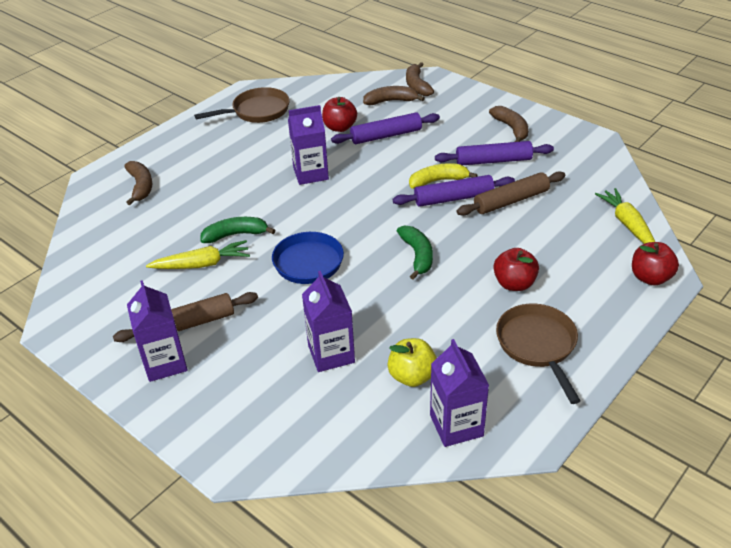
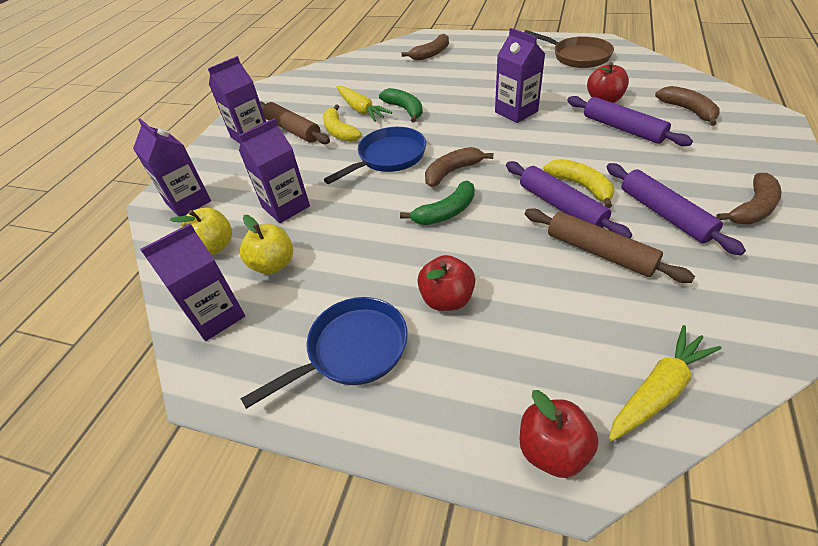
camera: 70 degrees right, 5 degrees up
brown banana [406,62,434,96] -> brown banana moved to [425,147,493,187]
brown pan [496,304,581,404] -> blue pan [240,297,408,409]
none -> purple carton [133,119,211,216]
none -> yellow apple [170,208,232,255]
none -> yellow banana [323,104,362,142]

